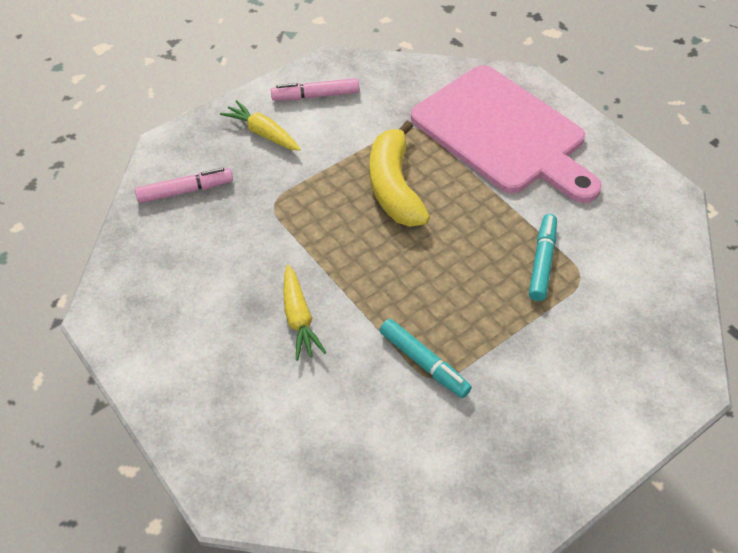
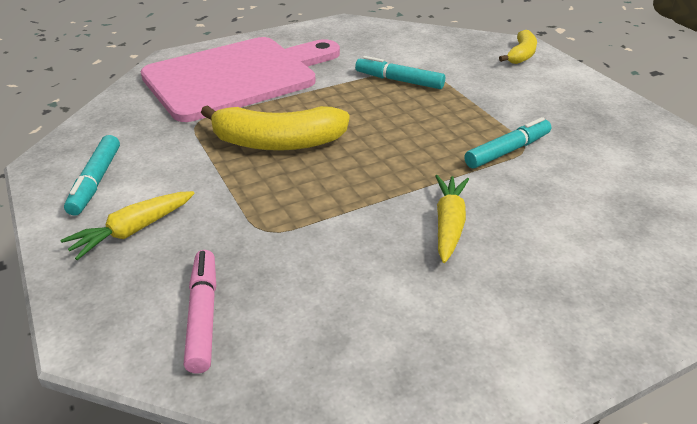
camera: 80 degrees left, 15 degrees down
pink marker [271,78,359,101] -> turquoise marker [64,135,120,216]
yellow carrot [283,265,327,361] -> yellow carrot turned 75 degrees counterclockwise [435,175,469,263]
none -> yellow banana [499,30,537,64]

